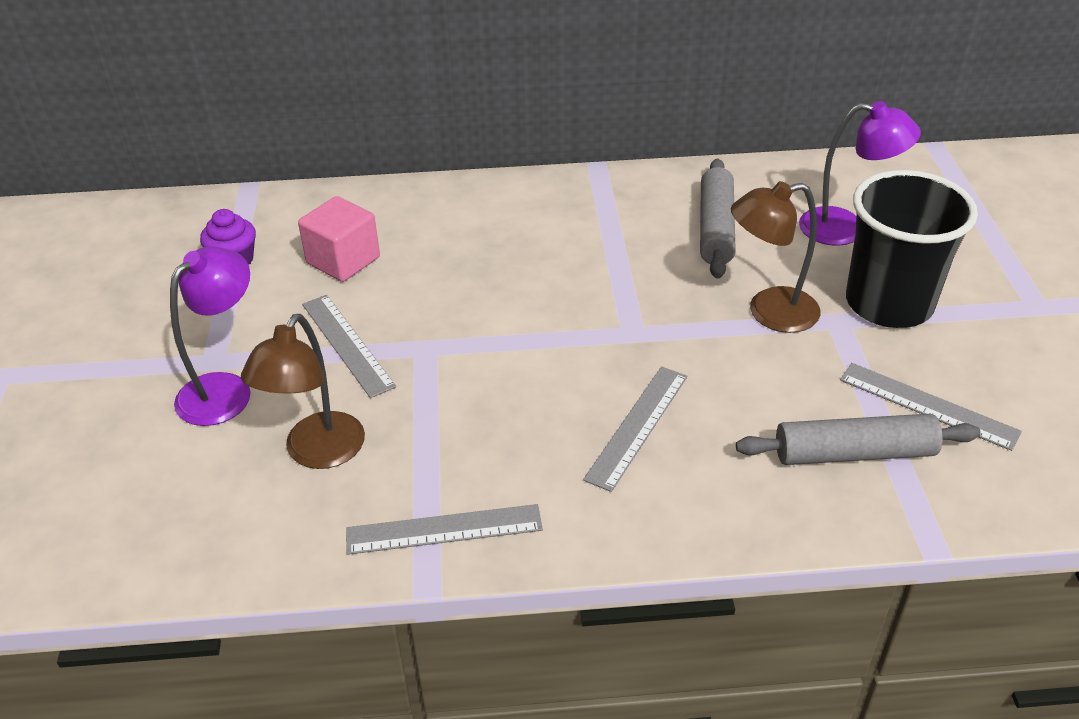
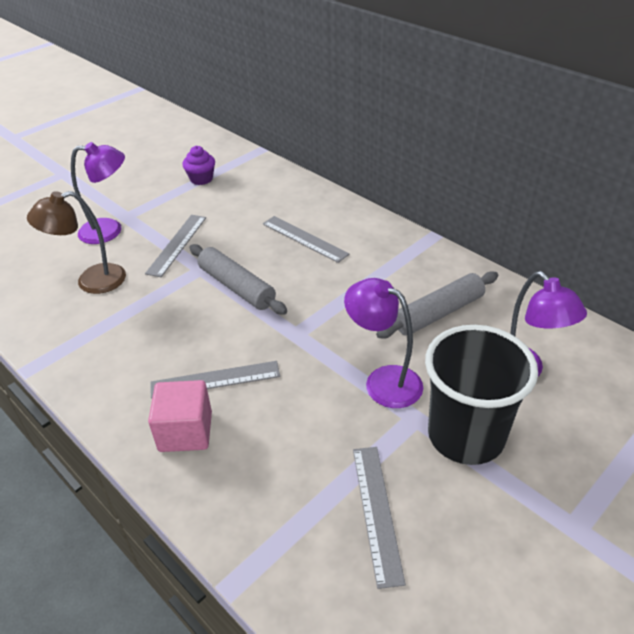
camera: 50 degrees right, 0 degrees up
pink cube [298,196,380,282] -> pink cube moved to [148,380,212,452]
grey ruler [346,504,543,555] -> grey ruler moved to [263,216,350,263]
brown lamp [731,181,821,333] -> purple lamp [344,278,423,408]
grey rolling pin [736,414,981,465] -> grey rolling pin moved to [189,244,287,315]

